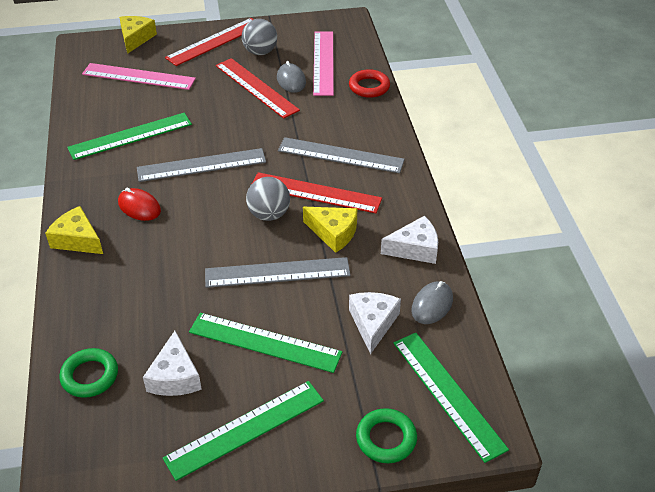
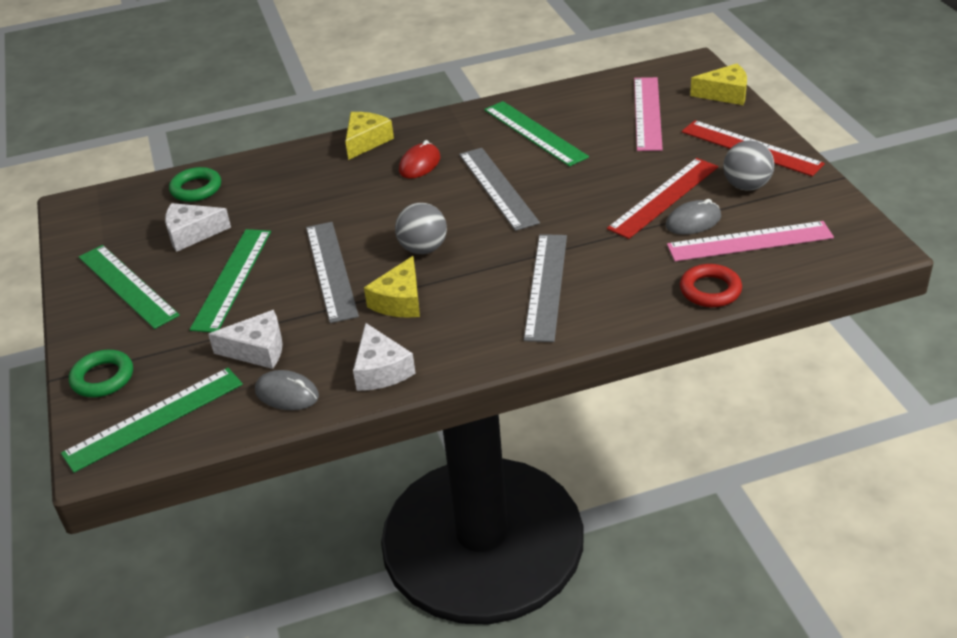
camera: 85 degrees right, 5 degrees down
red ruler [252,172,382,213] -> none

